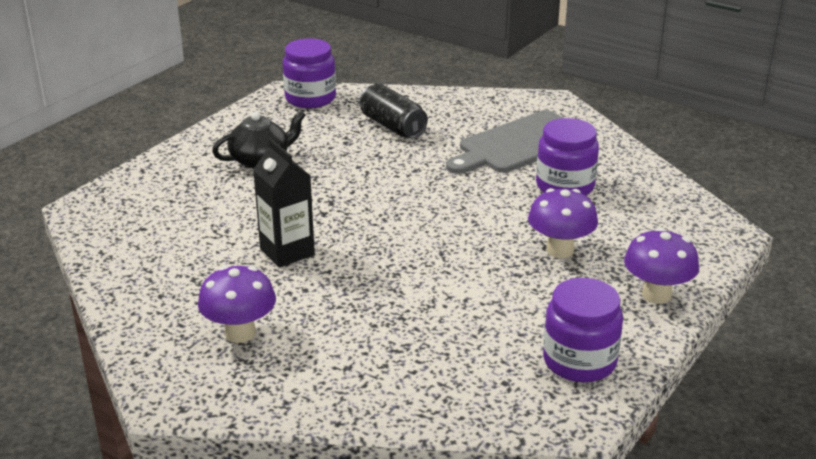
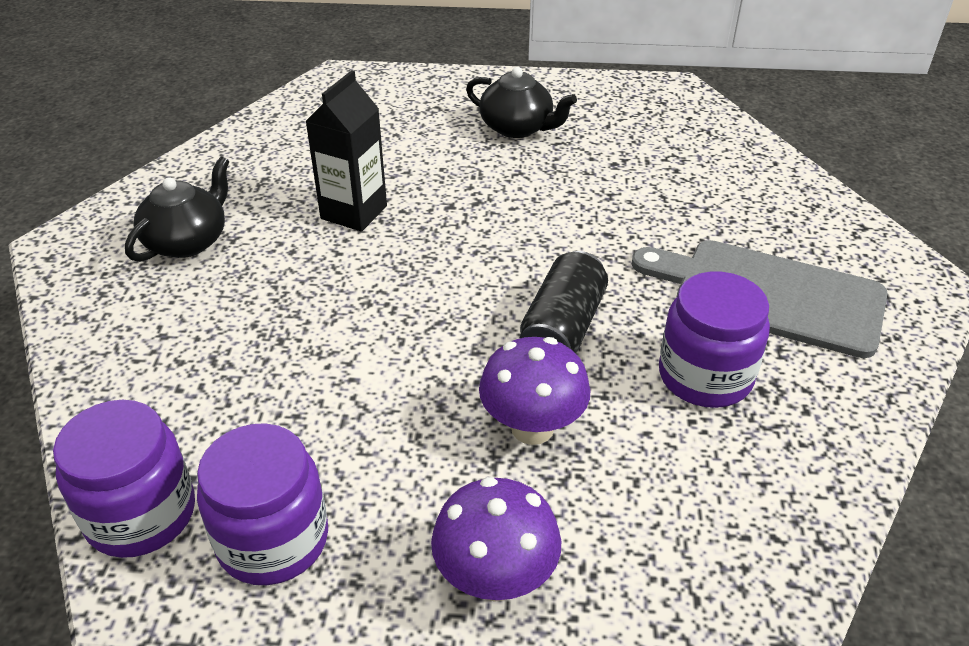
camera: 60 degrees right, 10 degrees up
purple mushroom [198,266,276,343] -> black teapot [125,157,230,262]
purple jar [283,38,336,108] -> purple jar moved to [53,400,195,558]
black can [360,84,428,138] -> black can moved to [519,251,608,354]

